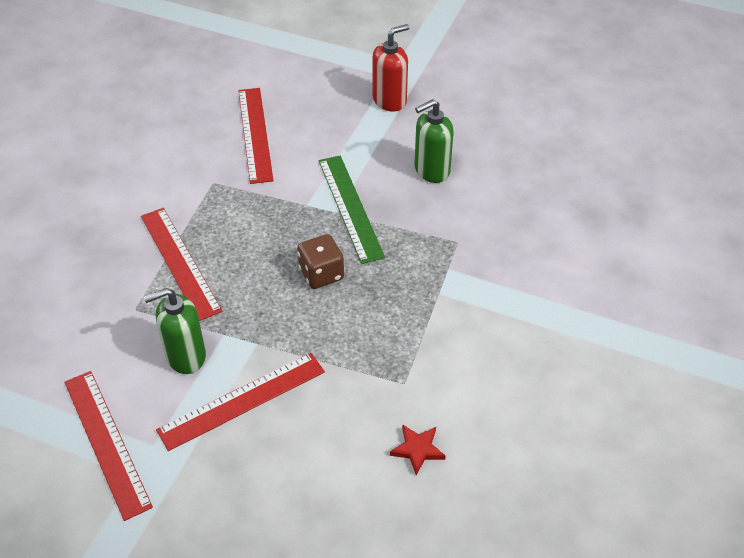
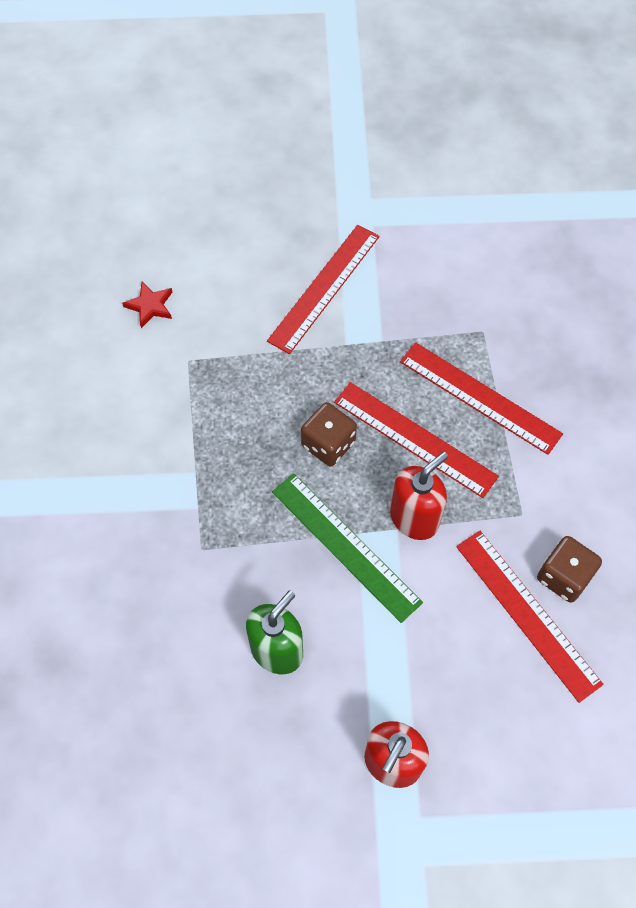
camera: 155 degrees right, 15 degrees up
red ruler [64,371,153,521] -> red ruler moved to [334,382,499,498]
green soap dispenser [144,288,206,374] -> none
none -> red soap dispenser [390,452,448,540]
none -> brown dice [537,536,602,603]

